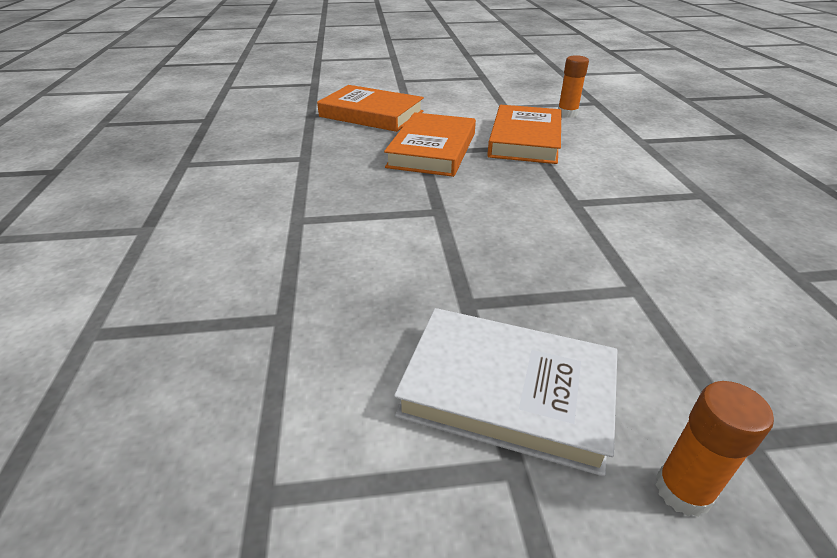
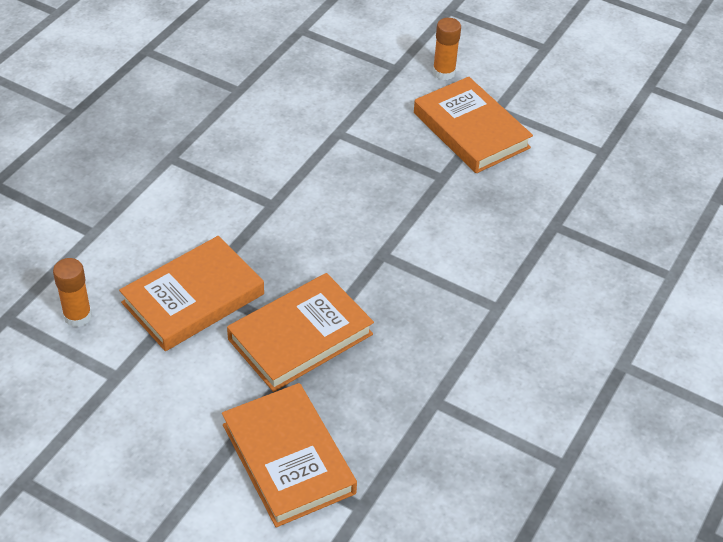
camera: 145 degrees left, 10 degrees up
white book [394,308,617,476] -> orange book [414,77,533,173]

